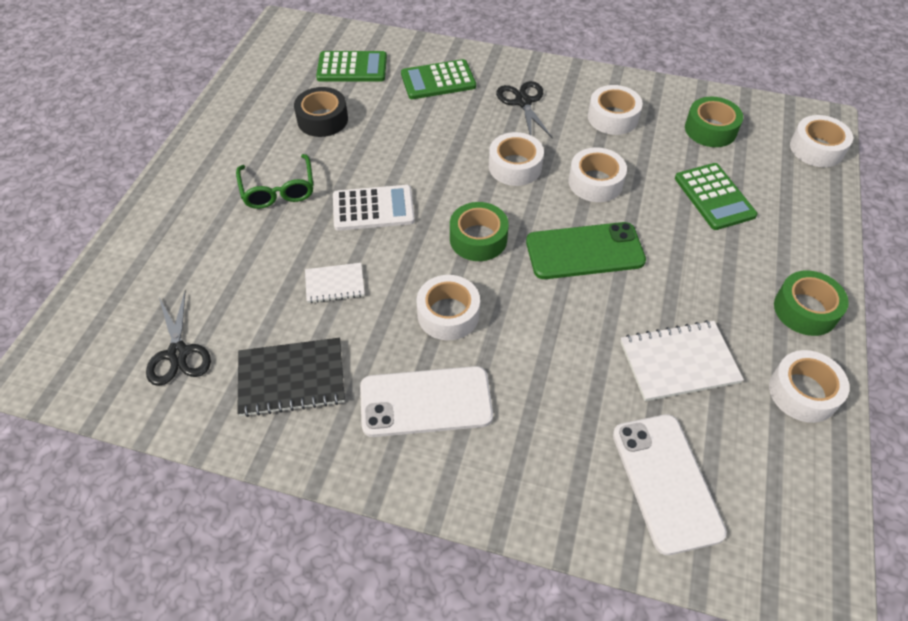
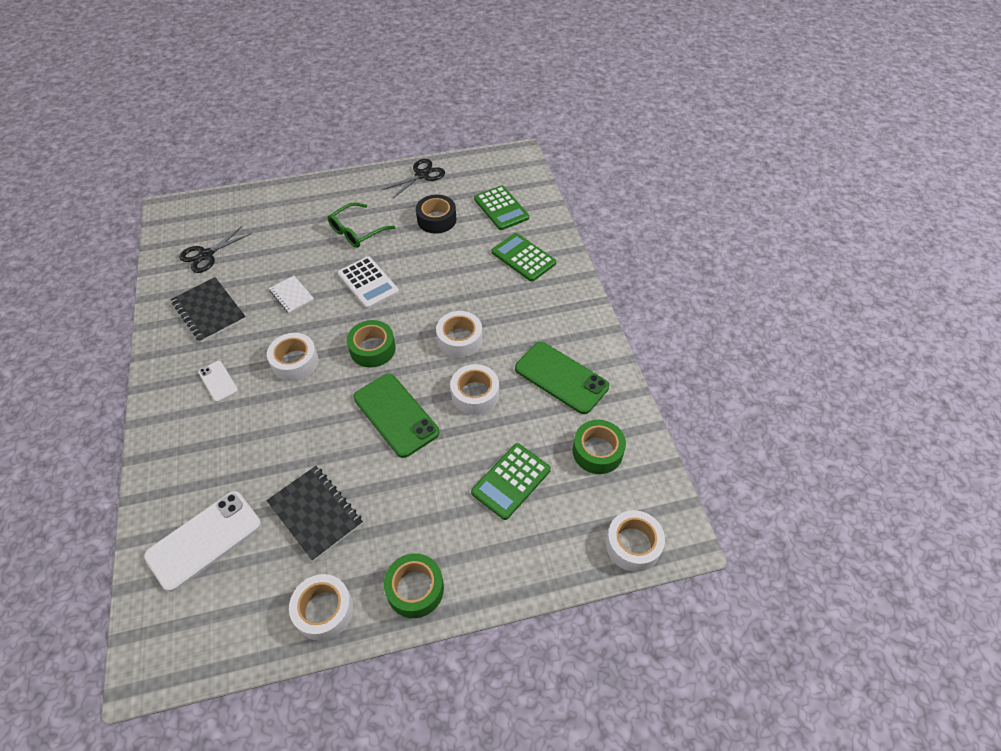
camera: 60 degrees right, 0 degrees up
white phone [360,366,493,437] -> white phone [199,361,238,402], size x0.52
black scissors [496,81,552,138] -> black scissors moved to [382,159,445,198]
white tape [588,85,643,135] -> green phone [515,342,609,414]
white notebook [620,320,744,401] -> black notebook [266,466,363,561]

